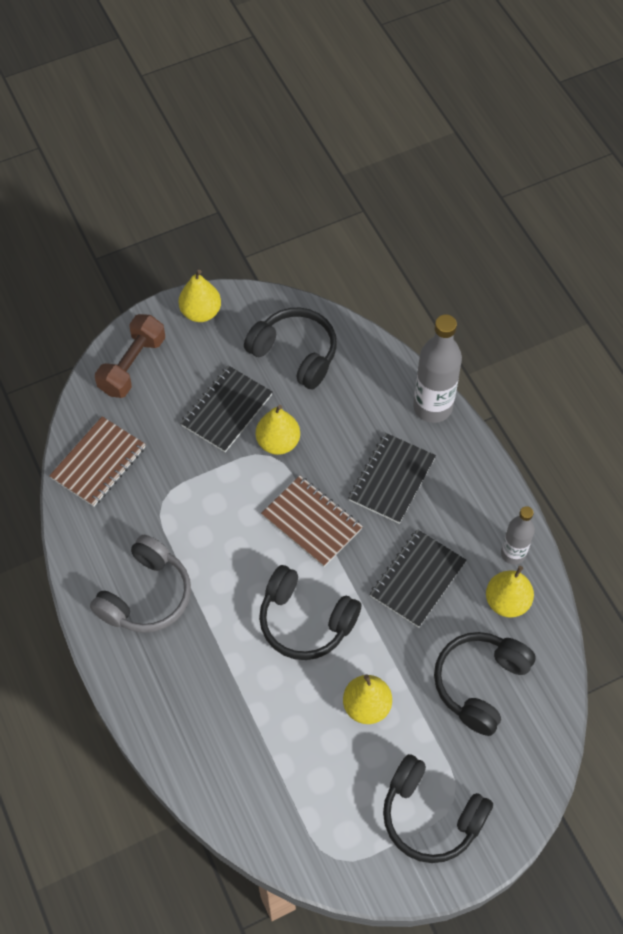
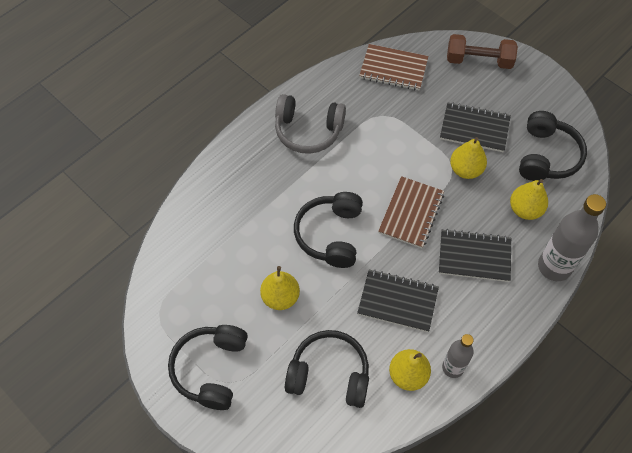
camera: 70 degrees right, 0 degrees up
yellow pear [179,270,221,322] -> yellow pear moved to [510,179,548,220]

